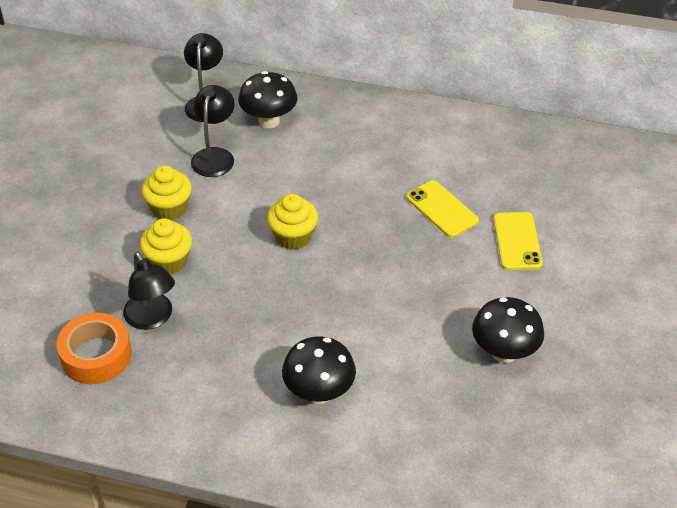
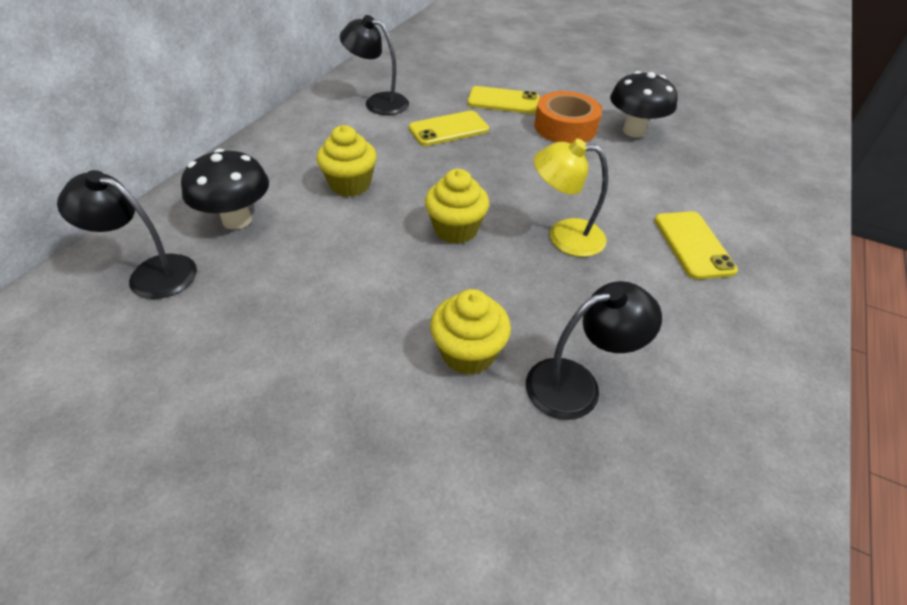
camera: 80 degrees left, 0 degrees up
orange tape [56,313,132,384] -> orange tape moved to [534,91,602,144]
yellow cupcake [141,166,192,221] -> yellow cupcake moved to [316,125,377,197]
black lamp [191,85,235,177] -> black lamp moved to [340,15,409,115]
black mushroom [282,336,356,404] -> yellow phone [654,211,738,279]
none -> yellow lamp [534,139,608,257]

